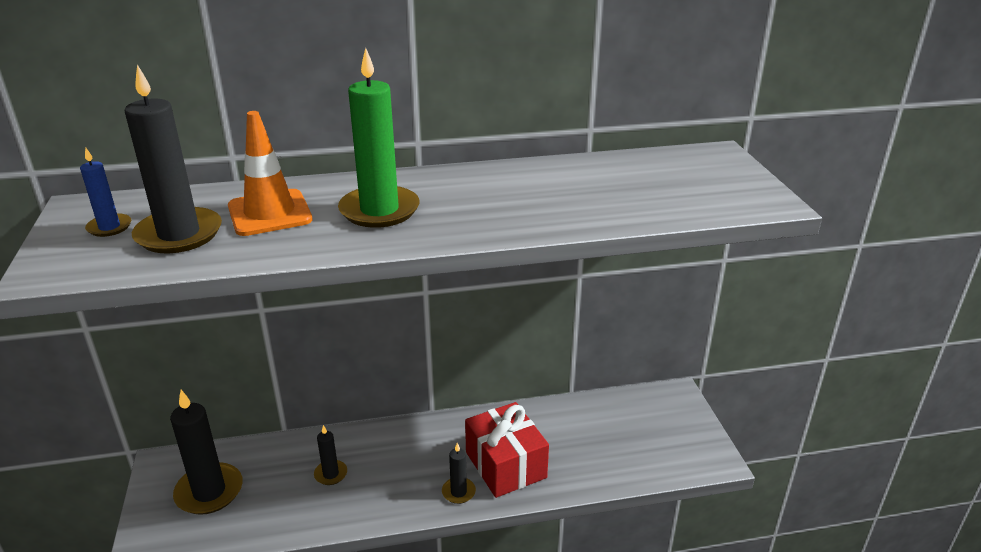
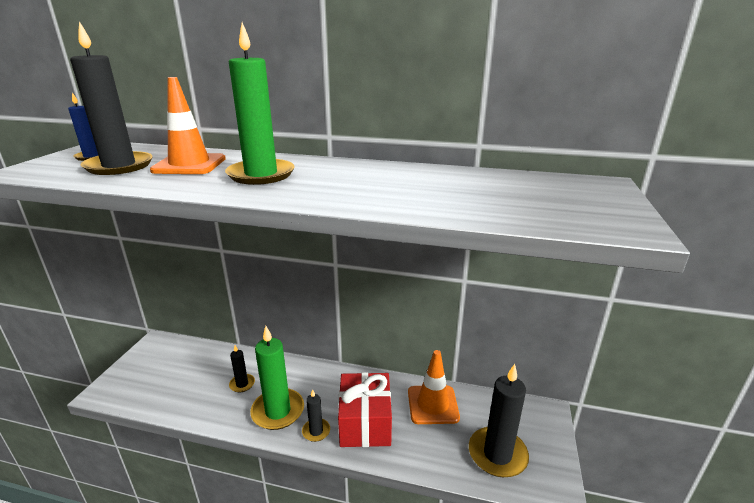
camera: 25 degrees right, 5 degrees down
black candle [170,390,243,515] -> black candle moved to [469,364,529,477]
none -> green candle [250,326,304,430]
none -> orange traffic cone [408,350,460,424]

